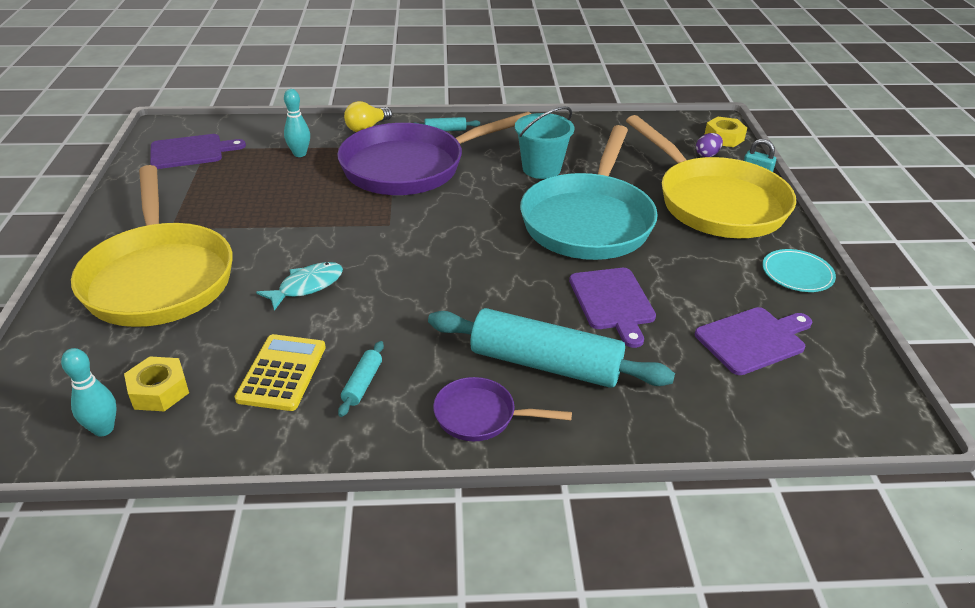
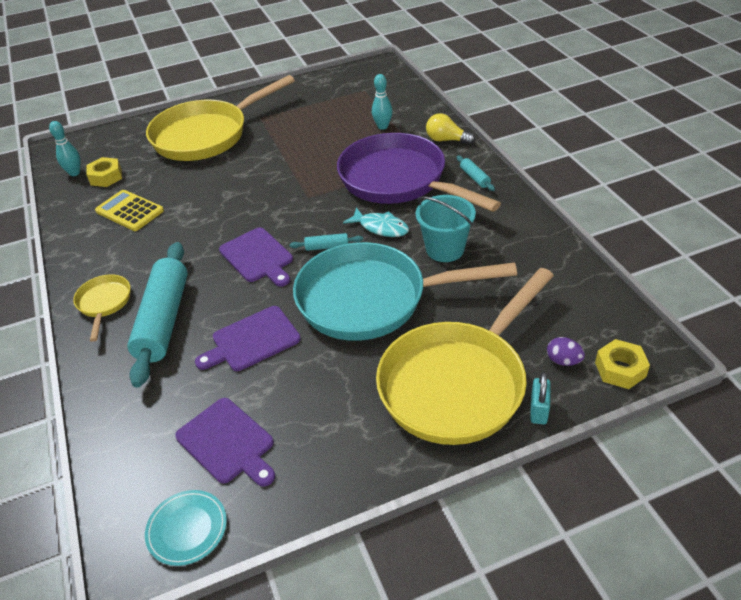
camera: 75 degrees right, 5 degrees up
purple cutting board [150,134,246,169] -> purple cutting board moved to [219,227,293,287]
yellow calculator [235,334,326,411] -> yellow calculator turned 135 degrees counterclockwise [95,190,164,231]
turquoise fish [256,262,343,311] -> turquoise fish moved to [343,208,409,237]
turquoise rolling pin [338,341,384,417] -> turquoise rolling pin moved to [290,233,363,251]
purple pan [433,377,572,441] -> yellow pan [73,274,130,342]
turquoise plate [762,249,836,292] -> turquoise plate moved to [145,490,227,566]

